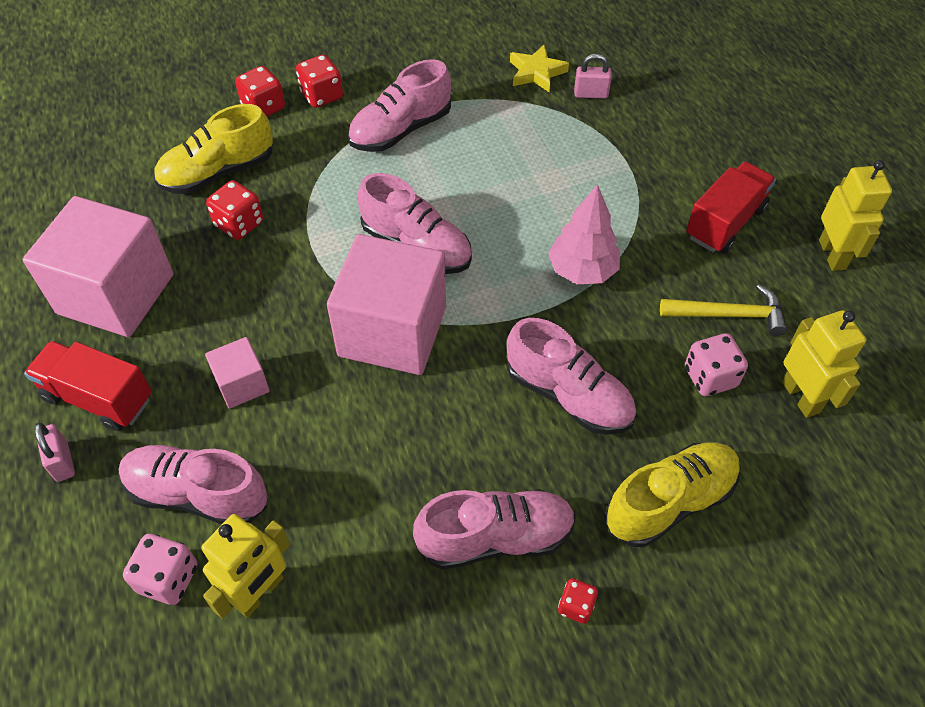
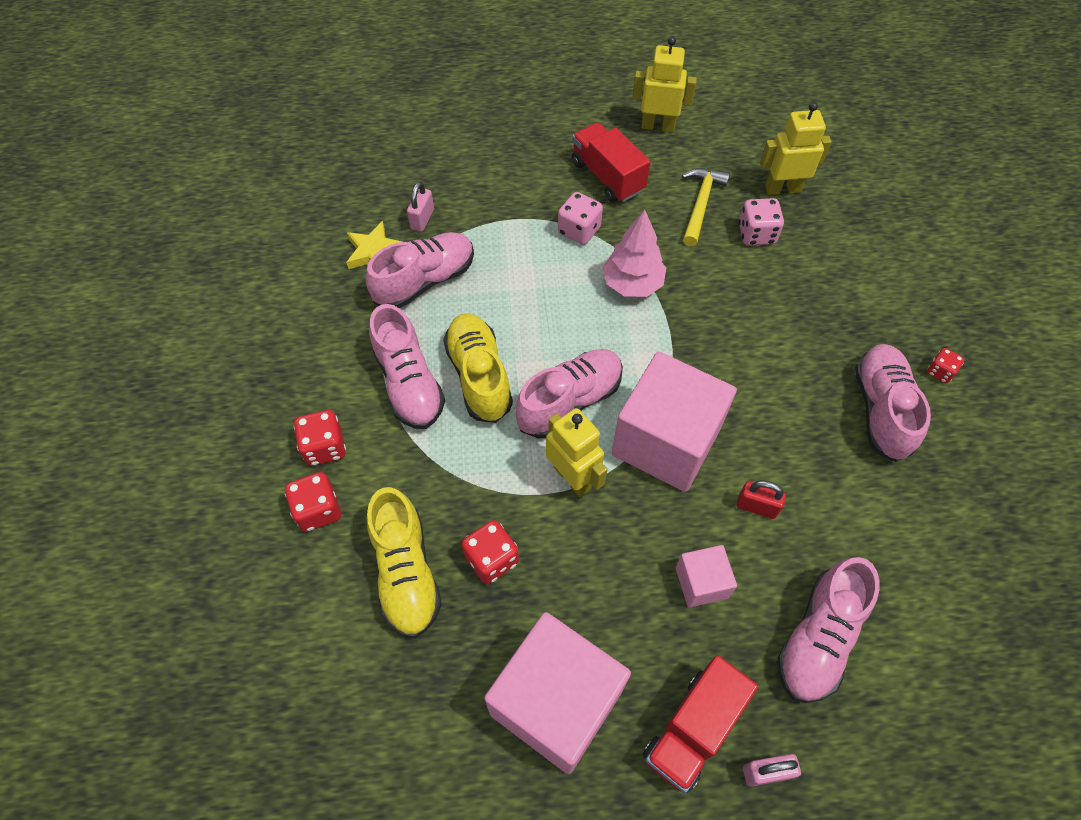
camera: 75 degrees left, 5 degrees up
pink dice [123,534,197,605] -> pink dice moved to [558,192,603,245]
yellow robot [201,514,290,619] -> yellow robot moved to [546,408,607,497]
pink shoe [507,318,636,435] -> pink shoe moved to [366,232,474,308]
yellow shoe [605,442,740,547] -> yellow shoe moved to [443,314,513,423]
none -> red padlock [737,481,786,519]

